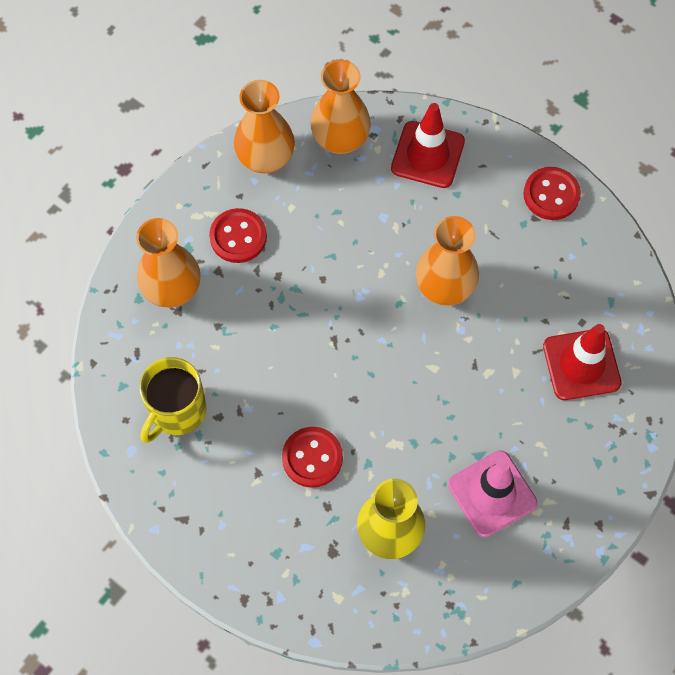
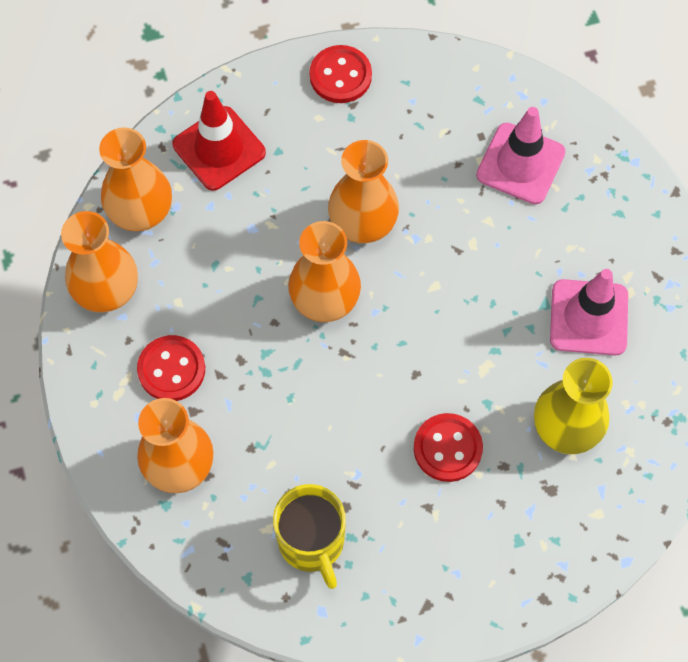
camera: 55 degrees left, 0 degrees up
red traffic cone [543,324,622,400] -> pink traffic cone [476,107,566,204]
none -> orange vase [288,221,361,322]

